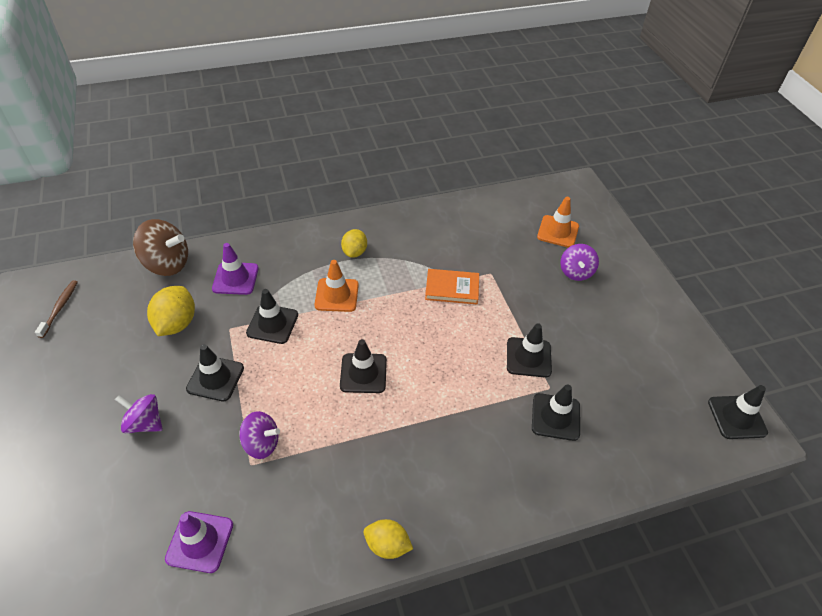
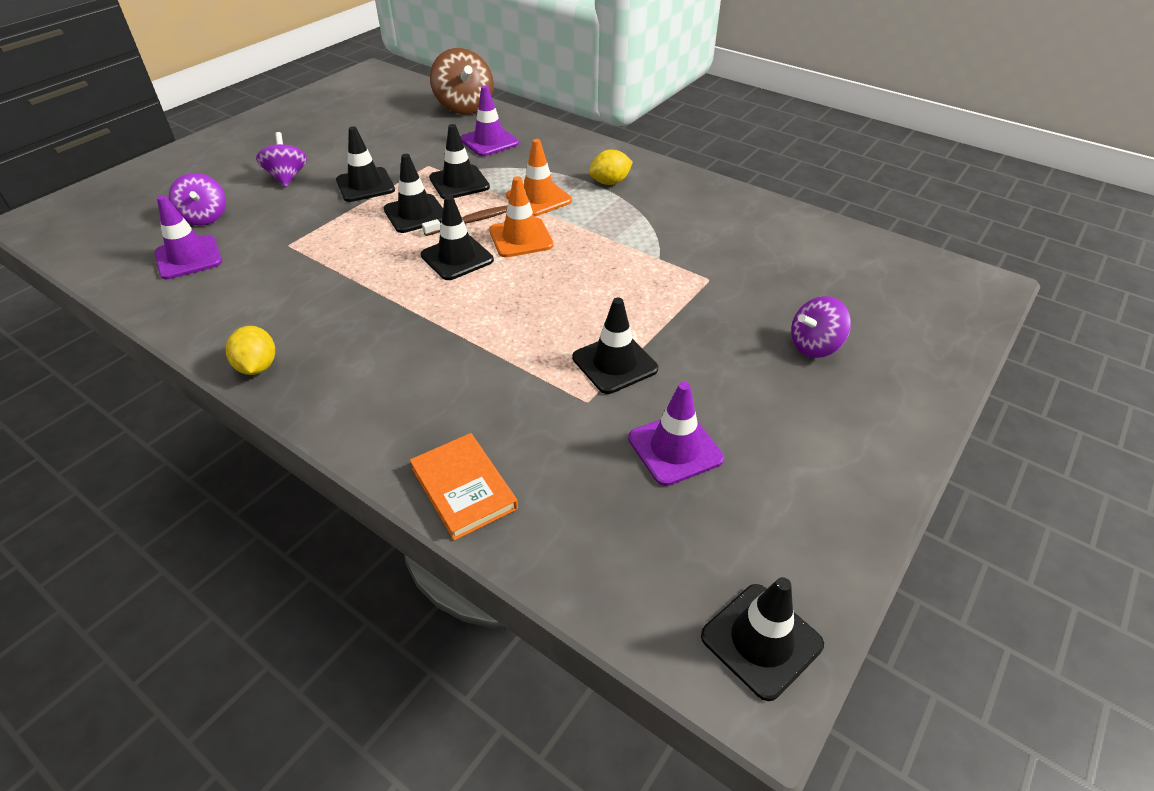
camera: 55 degrees right, 5 degrees down
brown toothbrush [35,280,78,338] -> brown toothbrush moved to [422,205,508,236]
yellow lemon [147,286,195,336] -> none
purple spinning top [239,411,280,459] -> purple spinning top moved to [169,173,226,226]
orange book [425,269,479,304] -> orange book moved to [410,433,518,541]
black traffic cone [532,384,580,441] -> black traffic cone moved to [384,154,443,233]
orange traffic cone [537,197,579,248] -> orange traffic cone moved to [489,176,554,257]
none -> purple traffic cone [628,382,724,486]

